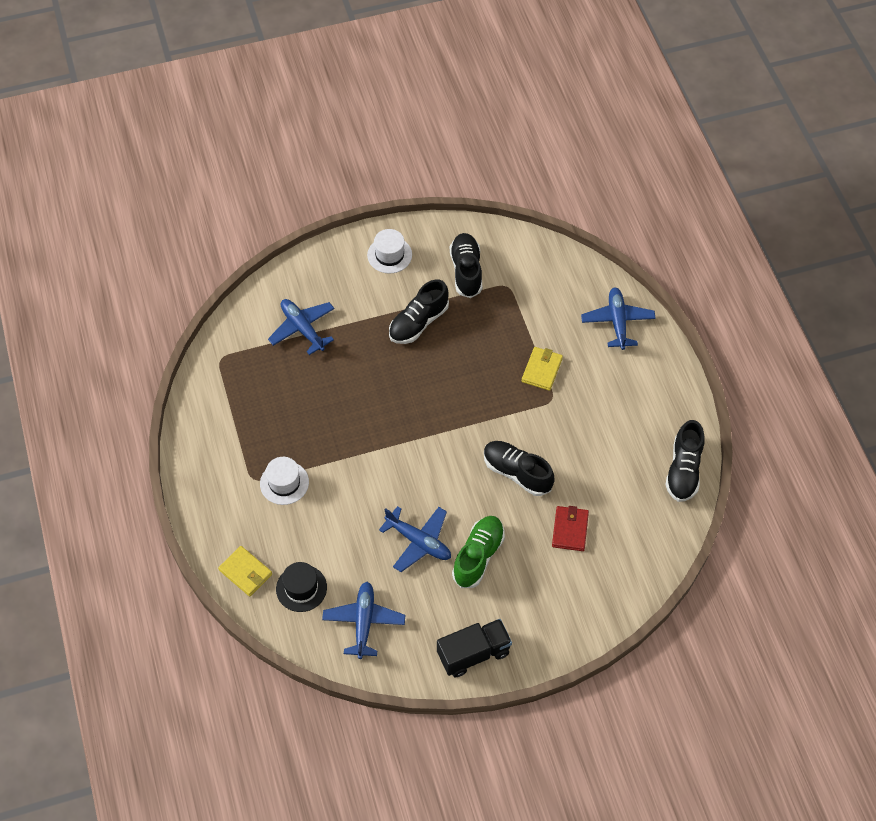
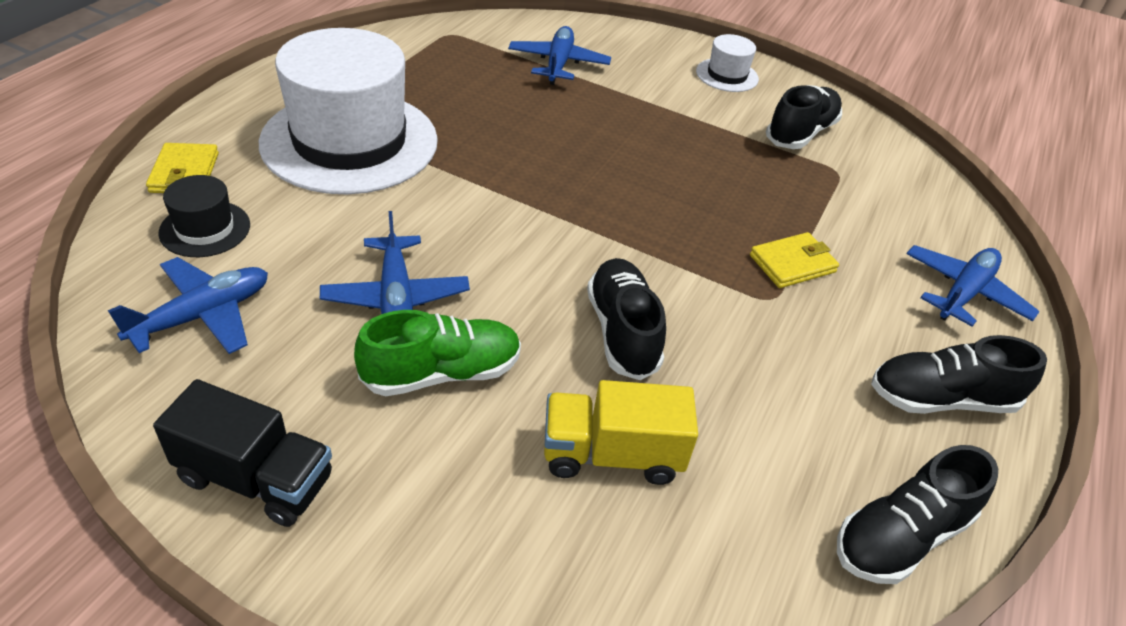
camera: 40 degrees right, 15 degrees down
white hat [260,457,309,505] -> white hat [259,28,438,194], size x2.32
black shoe [389,279,449,344] -> black shoe moved to [871,335,1047,414]
red wallet [552,506,589,551] -> yellow truck [544,380,698,485]

